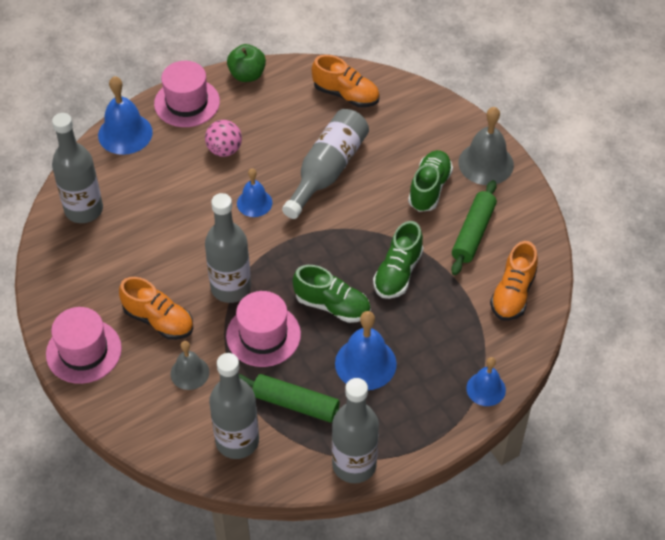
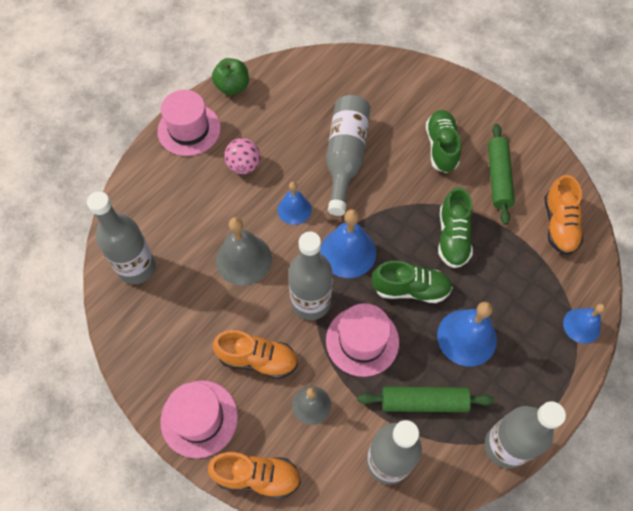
camera: 20 degrees left, 10 degrees up
blue bell [98,76,153,155] -> blue bell moved to [320,209,376,278]
orange shoe [312,55,380,108] -> orange shoe moved to [208,452,301,499]
grey bell [458,107,514,185] -> grey bell moved to [216,217,272,286]

